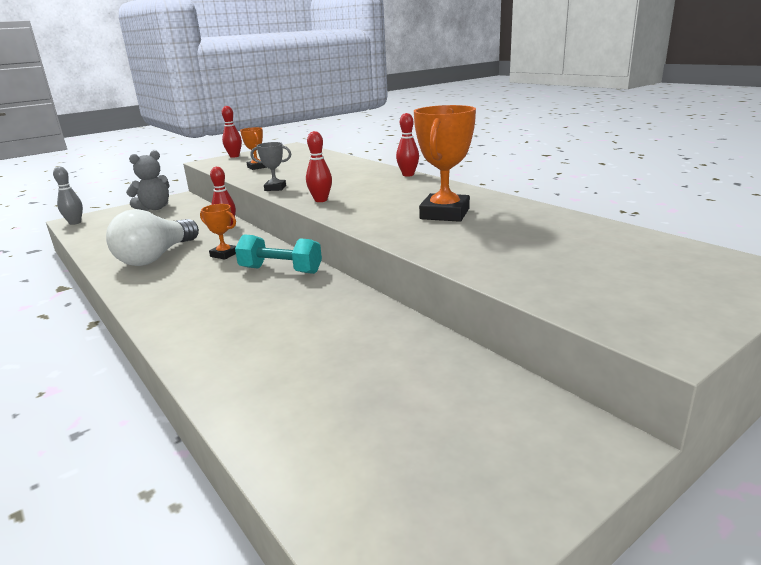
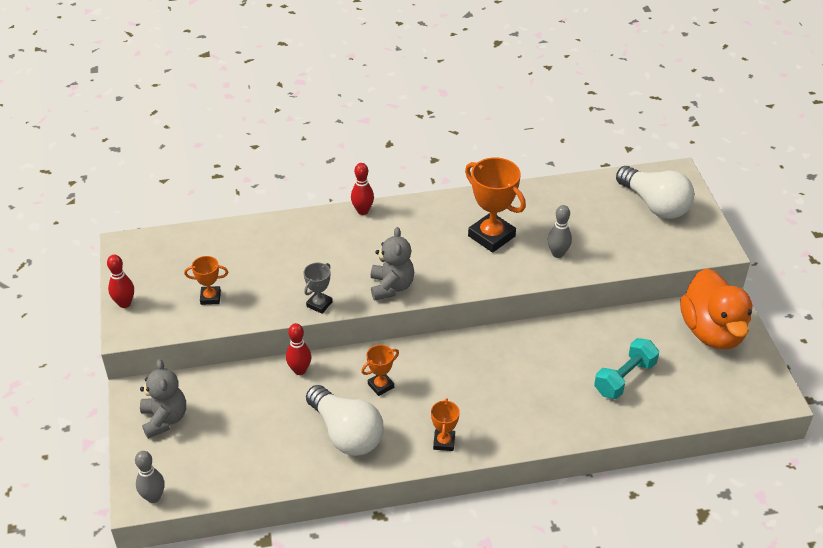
camera: 65 degrees left, 20 degrees up
turquoise dumbbell [235,234,322,274] -> turquoise dumbbell moved to [594,338,659,399]
red bowling pin [306,131,332,202] -> grey teddy bear [371,227,414,301]
none -> orange trophy [431,398,460,451]
none -> grey bowling pin [548,205,572,258]
none -> white light bulb [616,166,694,219]
none -> orange duck [680,268,752,349]

